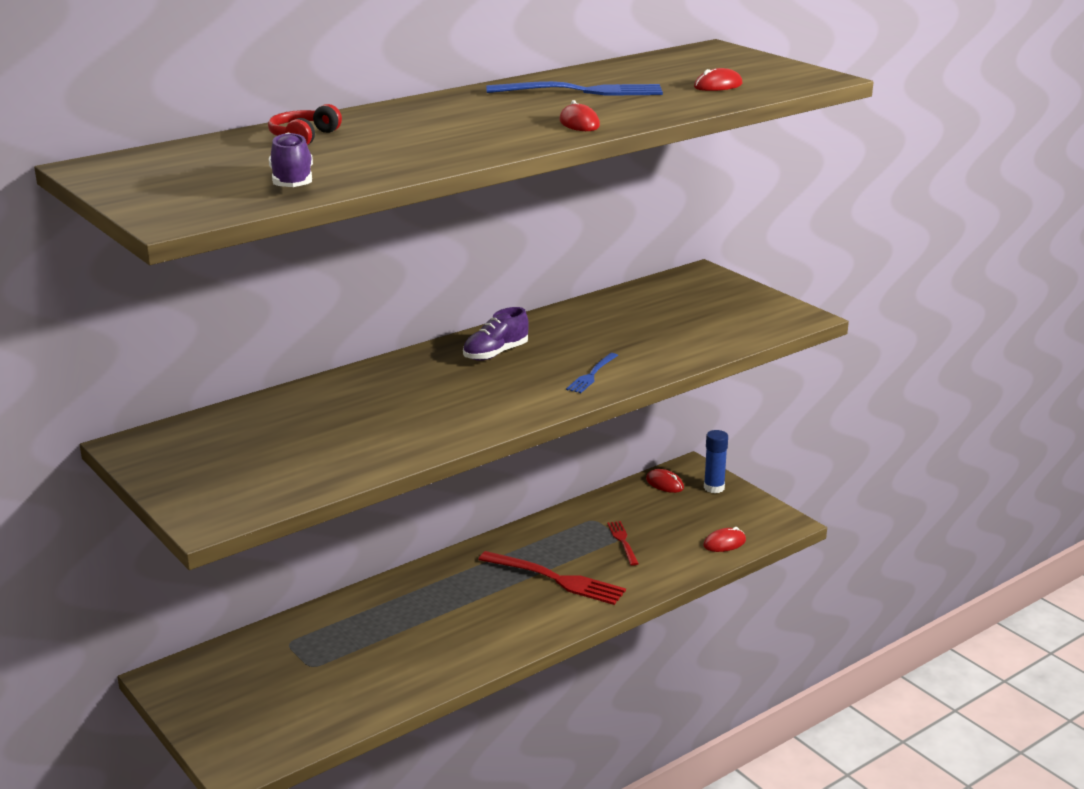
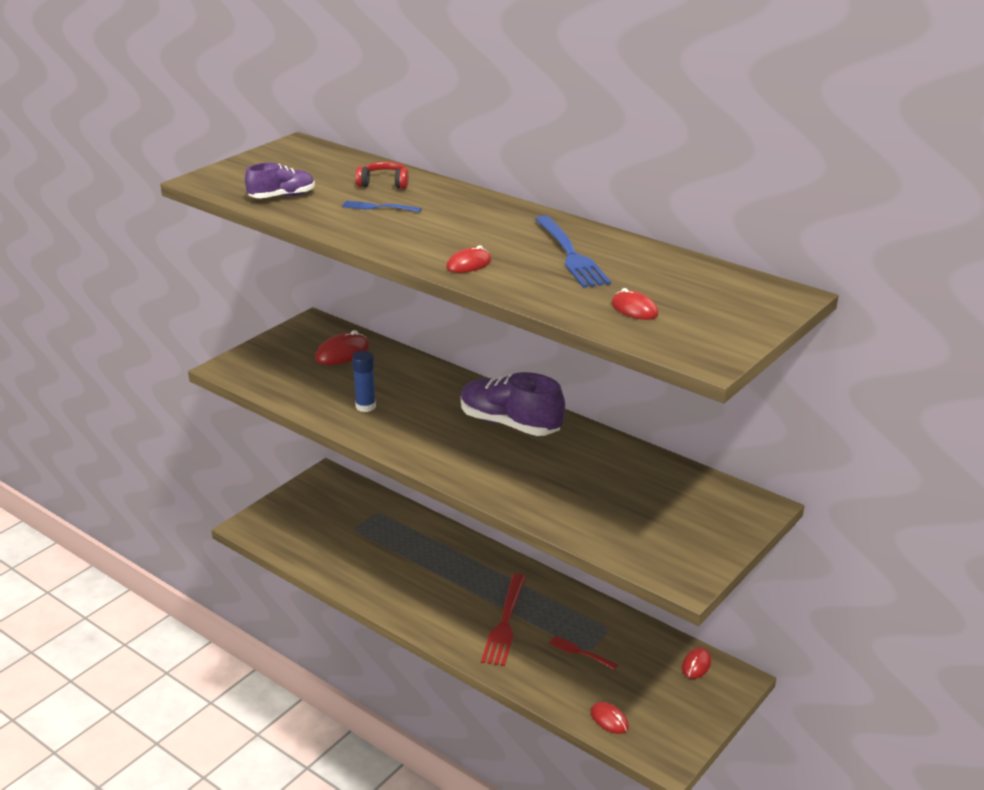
camera: 75 degrees right, 5 degrees up
purple shoe [463,307,529,361] -> purple shoe [461,372,565,436], size x1.73
blue fork [566,353,618,393] -> blue fork moved to [342,201,422,212]
red fork [607,521,639,566] -> red fork turned 120 degrees counterclockwise [549,636,618,670]
blue glue stick [704,430,728,493] -> blue glue stick moved to [352,351,376,412]
none -> red mouse [315,330,369,365]

